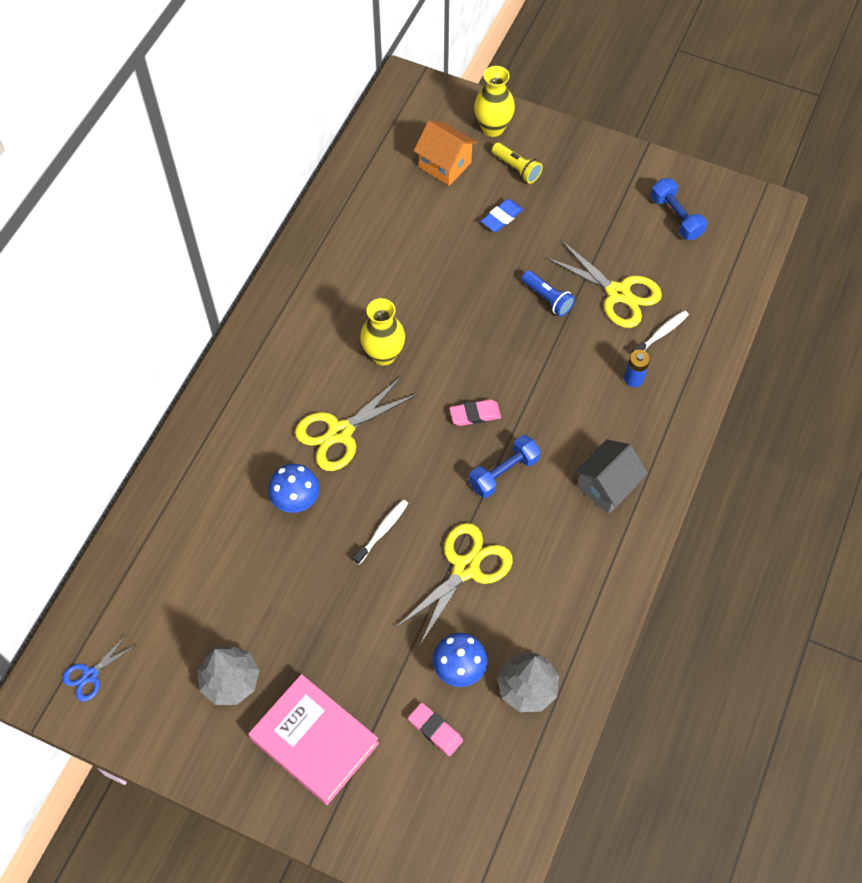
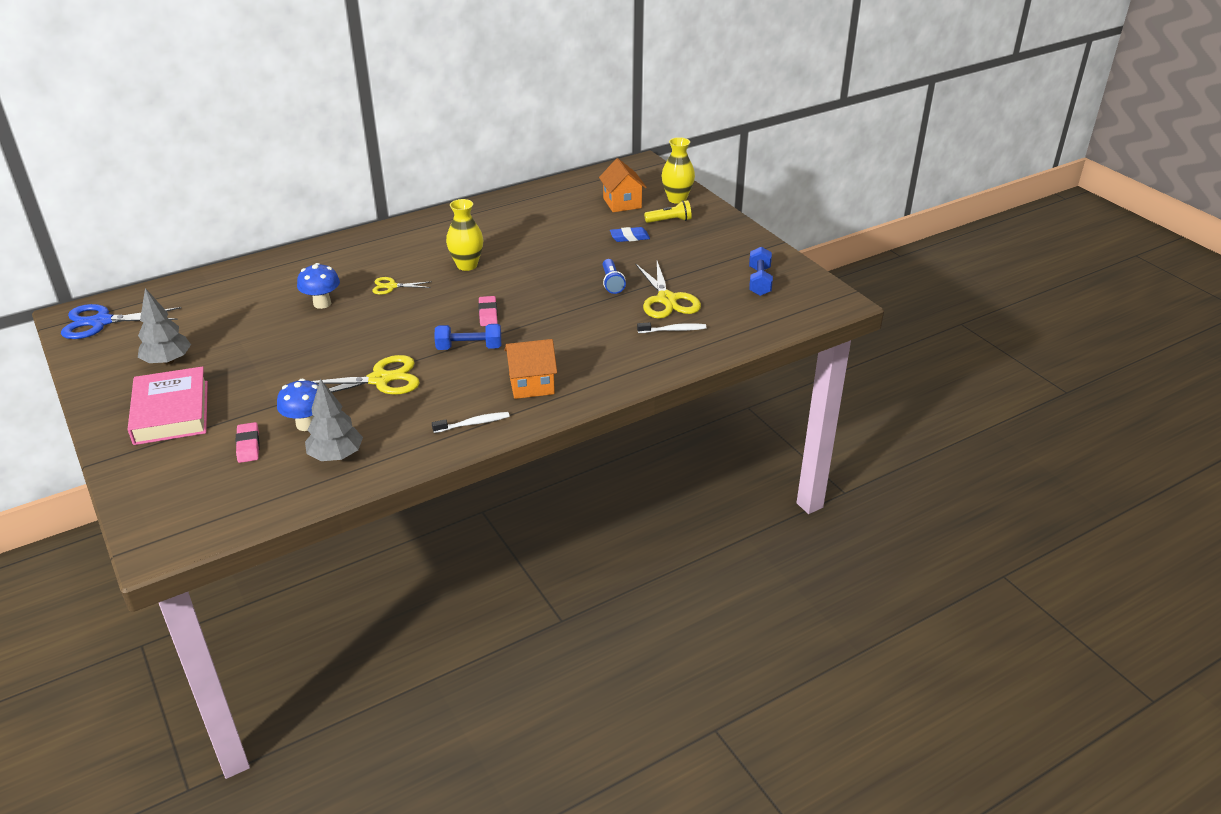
camera: 35 degrees right, 25 degrees down
blue scissors [62,634,136,702] -> blue scissors [61,304,181,339], size x1.82
yellow scissors [295,376,418,471] -> yellow scissors [372,277,432,295], size x0.55
white toothbrush [353,499,408,565] -> white toothbrush moved to [432,412,510,433]
pink eraser [449,399,501,426] -> pink eraser turned 60 degrees clockwise [478,296,498,326]
yellow flashlight [492,142,543,184] -> yellow flashlight turned 90 degrees counterclockwise [644,200,692,223]
grey house [574,439,648,514] -> orange house [504,339,557,399]
blue battery [624,350,650,387] -> none

